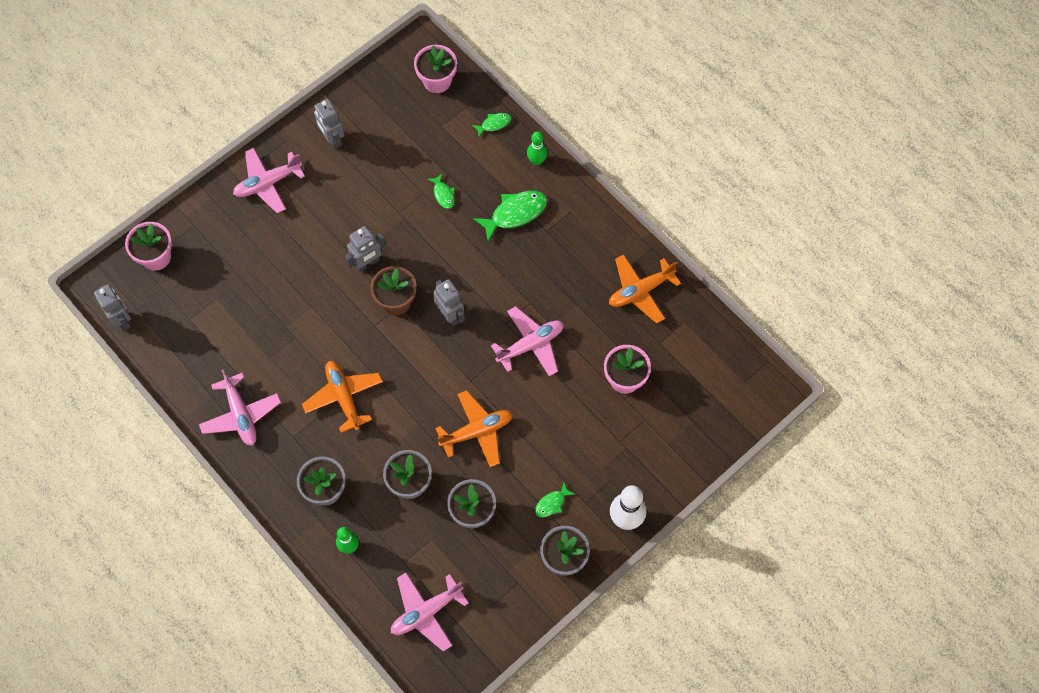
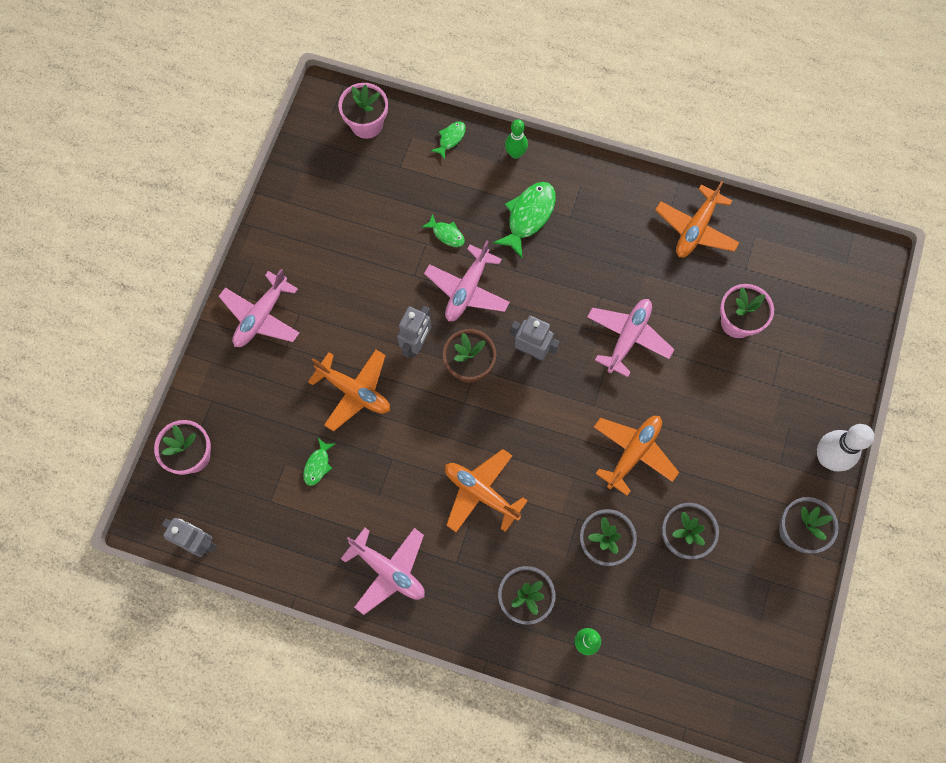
camera: 30 degrees left, 5 degrees up
grey robot [314,99,345,149] -> none
pink plane [391,573,468,652] -> pink plane moved to [424,241,510,321]
green fish [535,483,575,517] -> green fish moved to [303,438,335,486]
none -> orange plane [308,350,390,431]

